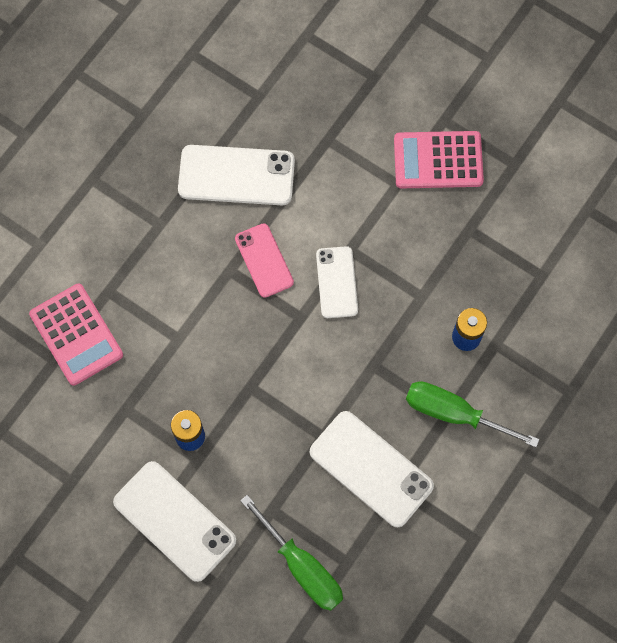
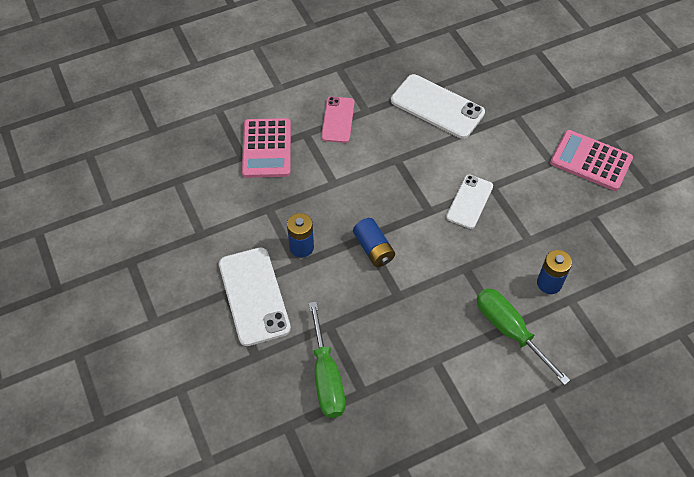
camera: 30 degrees right, 15 degrees down
pink phone [235,223,294,298] -> pink phone moved to [321,97,355,143]
white phone [310,411,434,527] -> none
none -> blue battery [353,218,395,267]

